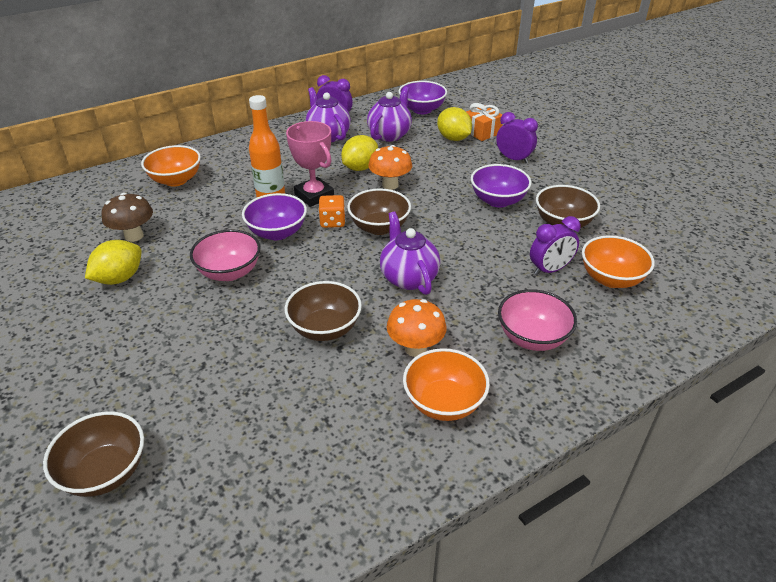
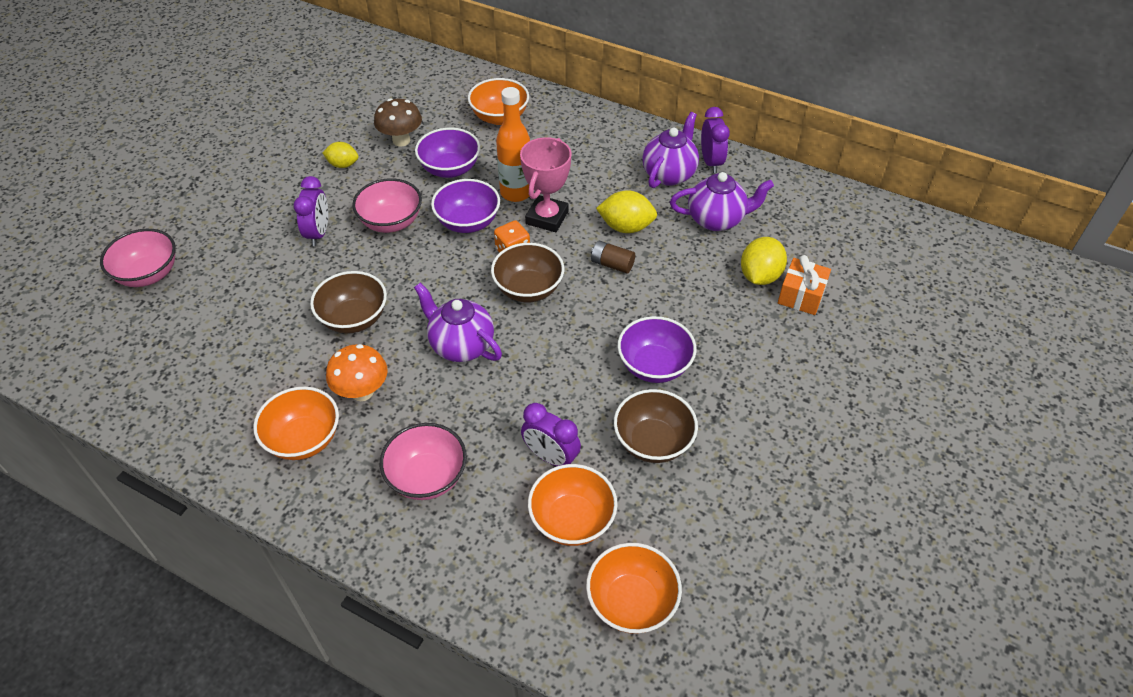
camera: 60 degrees right, 10 degrees up
brown bowl [43,411,144,497] -> pink bowl [100,229,176,287]
yellow lemon [85,240,141,285] -> yellow lemon [322,142,359,168], size x0.66
orange mushroom [368,145,412,190] -> brown battery [591,241,635,273]
purple teapot [380,212,440,295] -> purple teapot turned 90 degrees counterclockwise [414,282,502,362]
purple bowl [399,81,447,114] -> purple bowl moved to [415,128,480,178]
purple clock [496,112,538,163] -> purple clock moved to [294,176,328,246]
none -> orange bowl [586,543,682,634]

